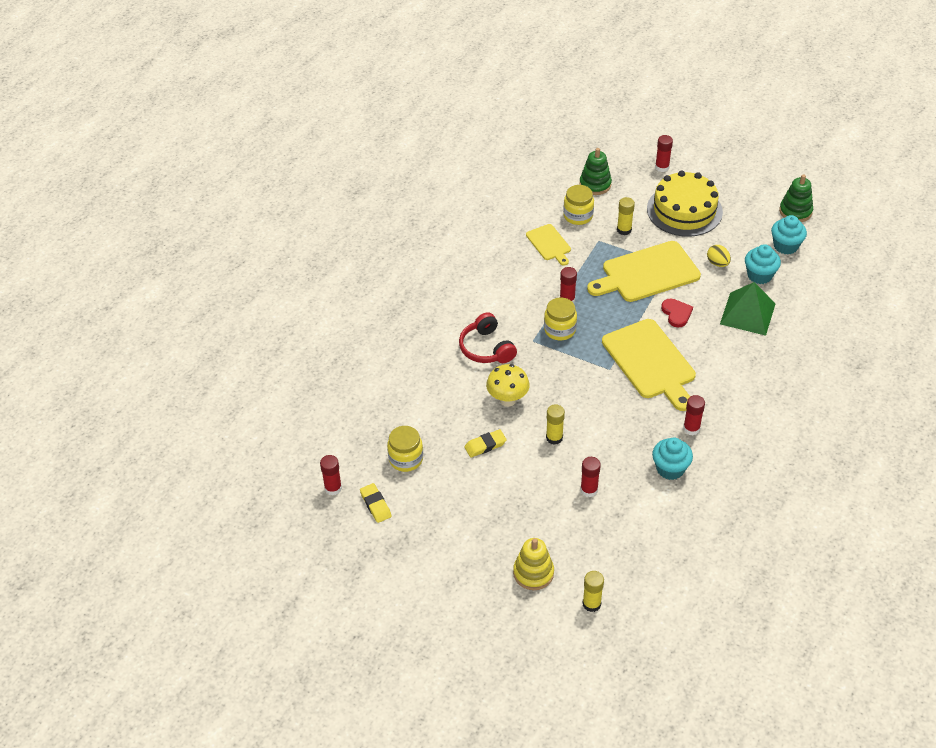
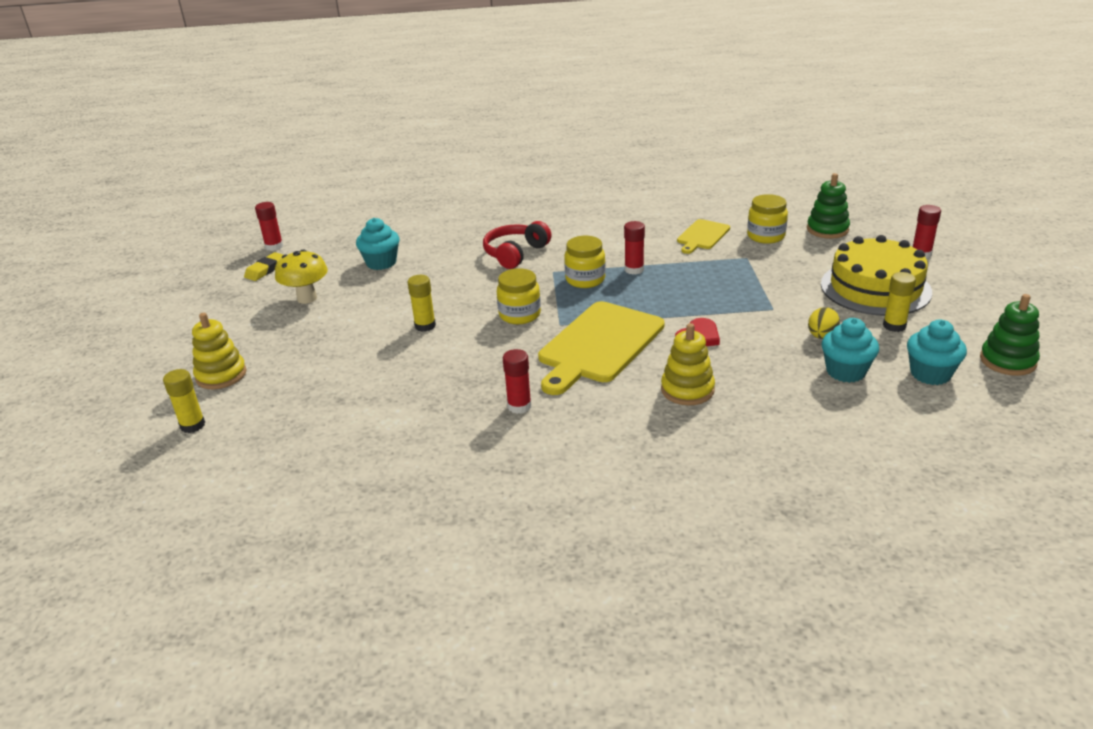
camera: 60 degrees right, 15 degrees down
yellow jar [387,426,423,472] -> yellow jar moved to [497,268,541,324]
yellow eraser [464,429,507,457] -> none
yellow mushroom [486,364,530,407] -> yellow mushroom moved to [275,250,328,304]
red glue stick [580,457,601,497] -> none
yellow cutting board [587,241,701,302] -> none
yellow glue stick [617,197,635,235] -> yellow glue stick moved to [883,272,916,332]
turquoise cupcake [652,438,693,480] -> turquoise cupcake moved to [356,218,399,270]
green pyramid [720,282,776,336] -> none
none -> yellow stacking toy [661,323,715,405]

